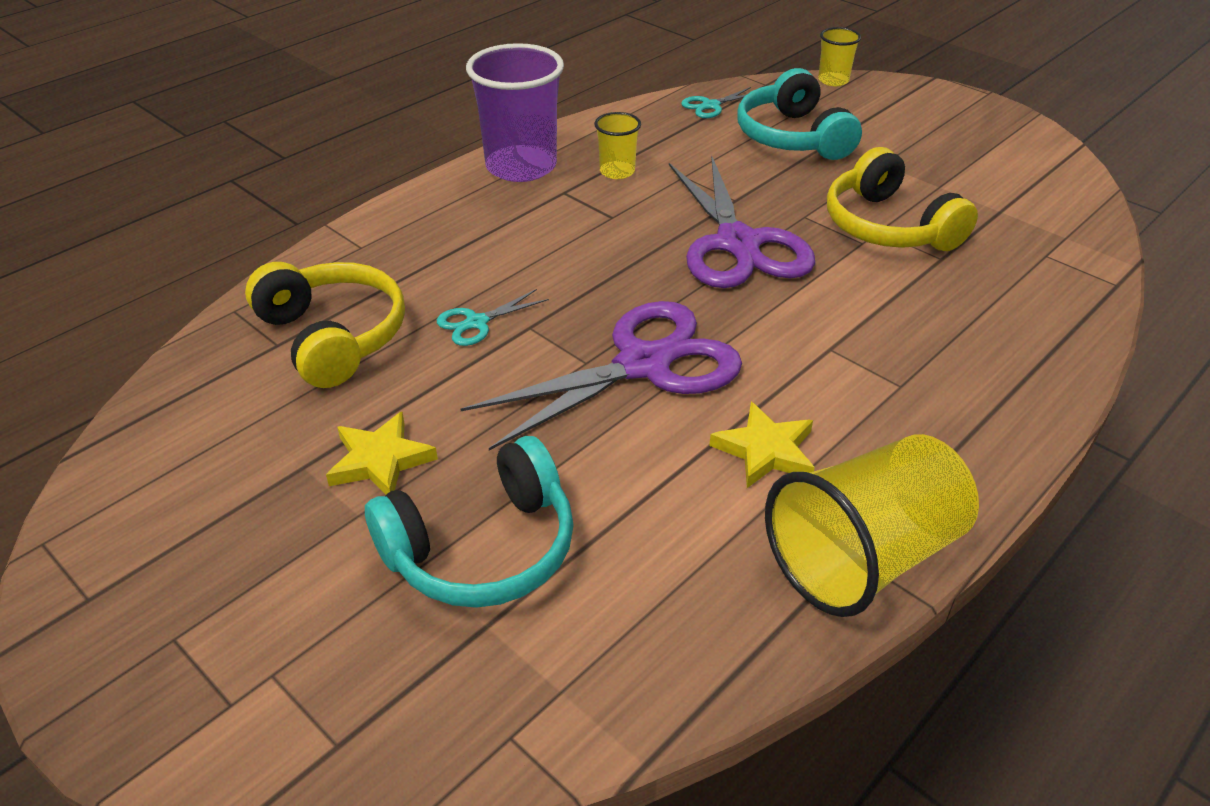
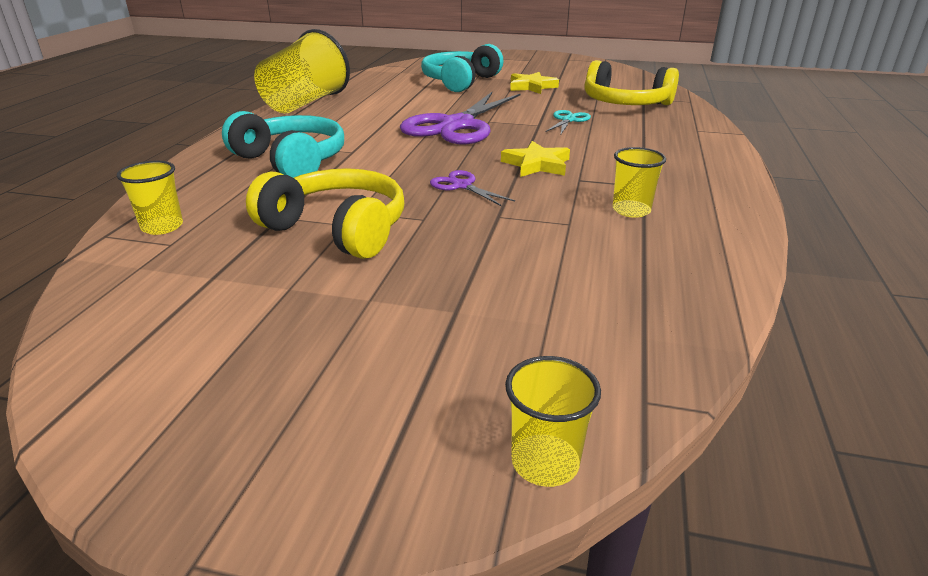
camera: 150 degrees right, 10 degrees down
purple cup [466,43,564,182] -> none
purple scissors [669,155,815,288] -> purple scissors [430,170,515,206], size x0.43
turquoise scissors [681,87,751,118] -> none
yellow star [709,402,815,488] -> yellow star moved to [501,141,570,177]
turquoise headphones [737,68,862,160] -> turquoise headphones moved to [222,111,344,178]
none -> yellow cup [117,161,183,235]

